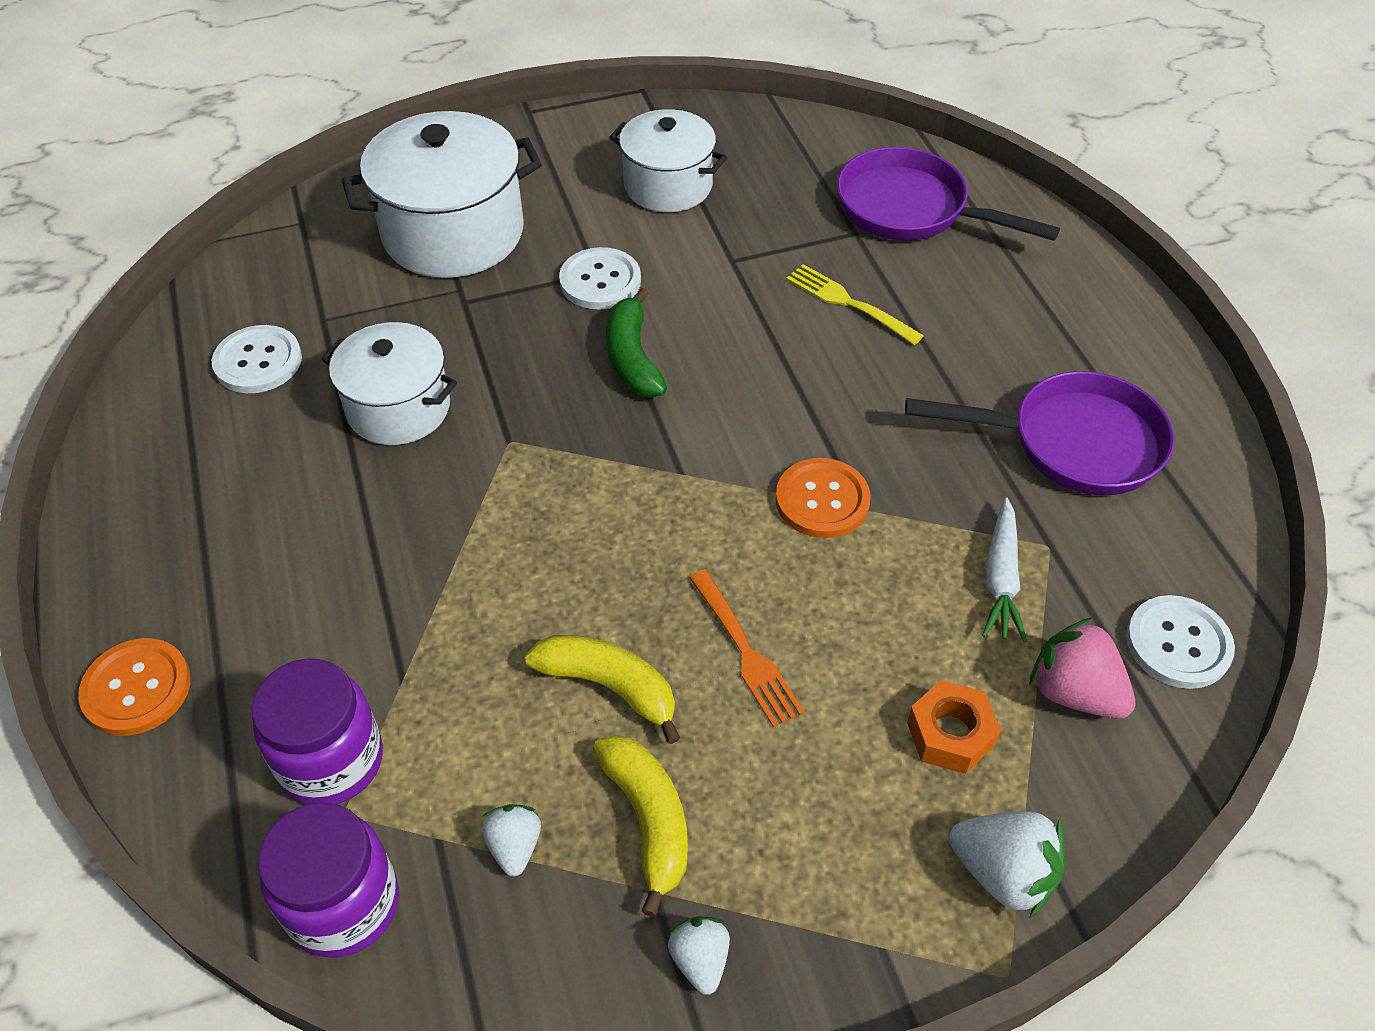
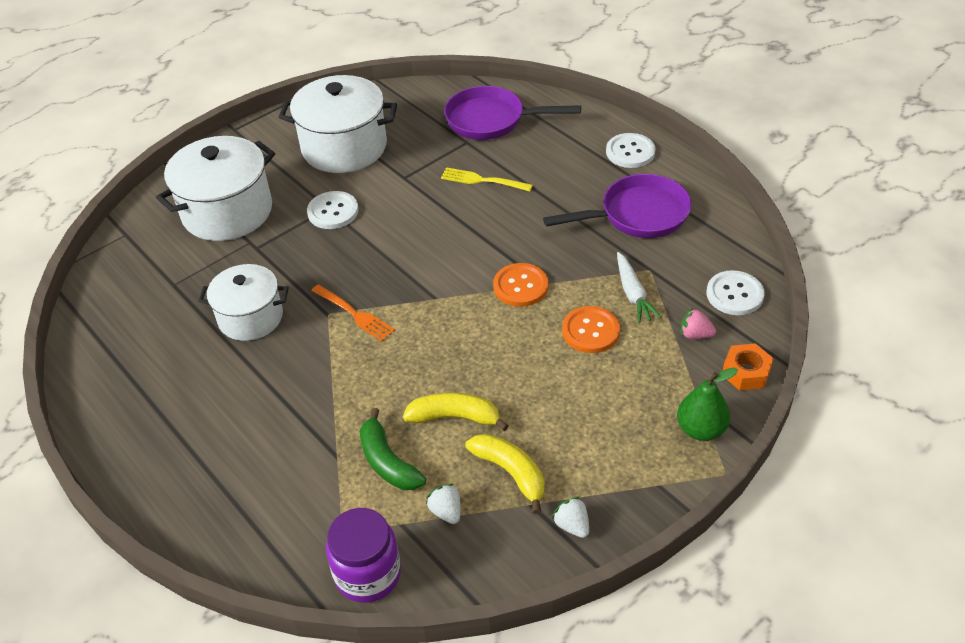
camera: 20 degrees left, 5 degrees down
orange button [78,638,191,736] -> orange button moved to [562,306,620,353]
white button [212,325,302,393] -> white button moved to [606,133,655,168]
purple jar [252,659,383,804] -> none
green banana [606,288,667,397] -> green banana moved to [360,408,426,490]
white pot [609,109,727,212] -> white pot [279,75,397,173], size x1.54
orange fork [689,569,804,727] -> orange fork moved to [311,284,395,341]
orange nut [907,680,1001,774] -> orange nut moved to [723,343,774,391]
white strawberry [949,811,1065,919] -> green pear [677,368,738,441]
pink strawberry [1029,618,1135,719] -> pink strawberry [681,308,716,339], size x0.62

